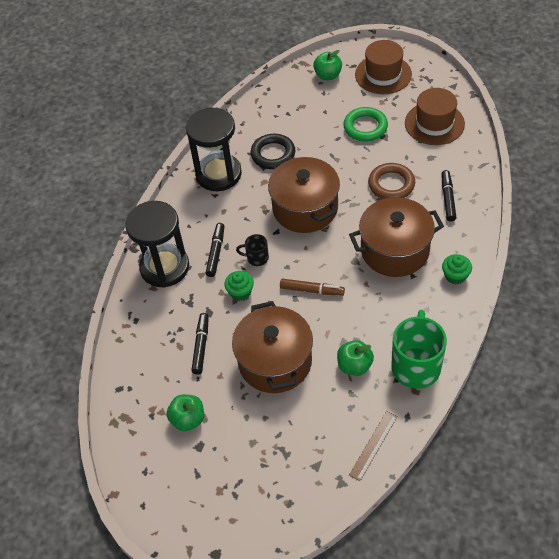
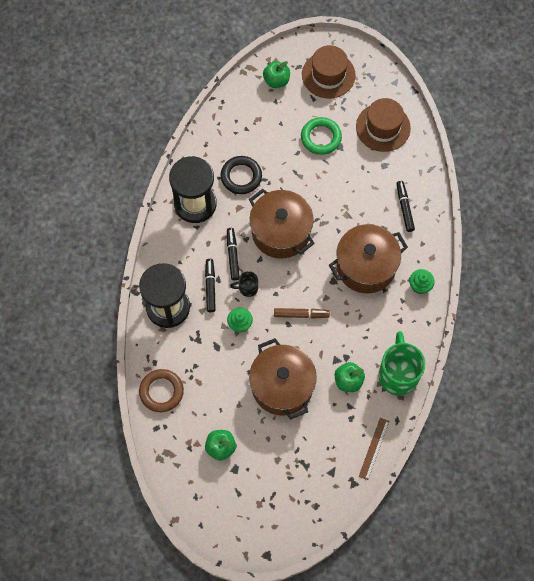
camera: 15 degrees left, 15 degrees up
black marker [191,313,209,374] -> black marker moved to [227,228,240,280]
brown ring [368,163,415,199] -> brown ring moved to [139,369,184,412]

